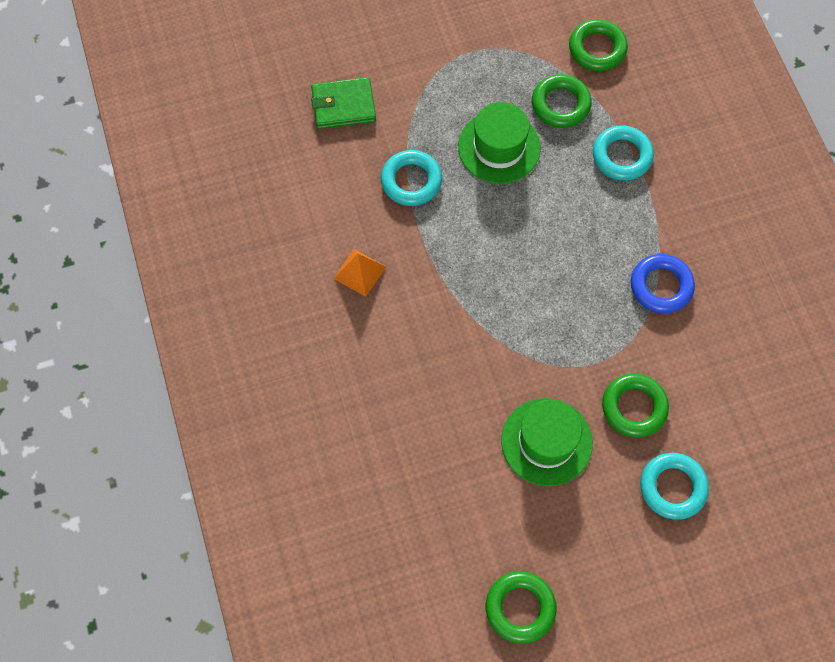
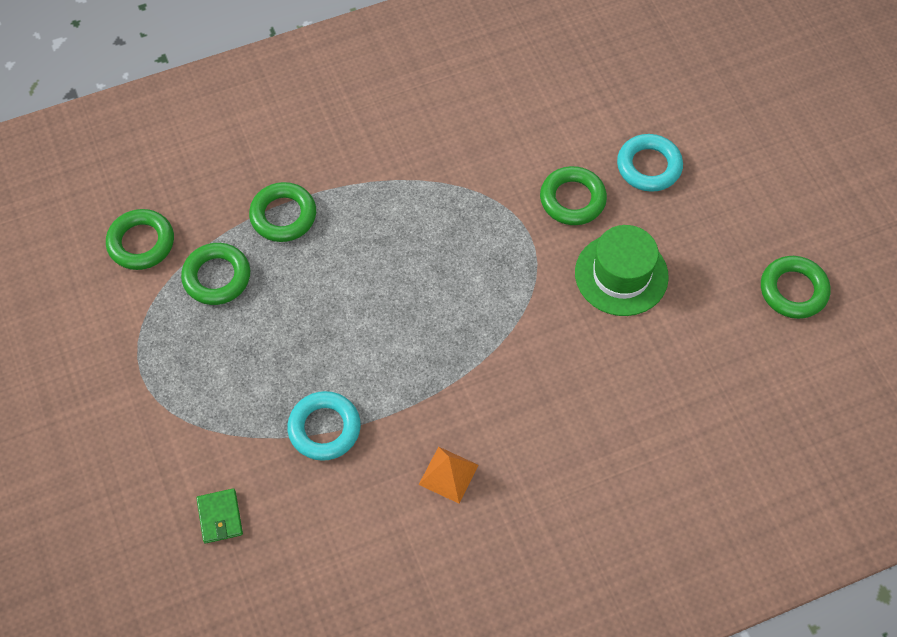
camera: 95 degrees left, 5 degrees down
green wallet [311,77,376,129] -> green wallet [196,488,243,544], size x0.65
green hat [458,102,541,184] -> none
turquoise ring [593,126,654,181] -> green ring [249,182,316,242]
blue ring [631,254,695,314] -> none

